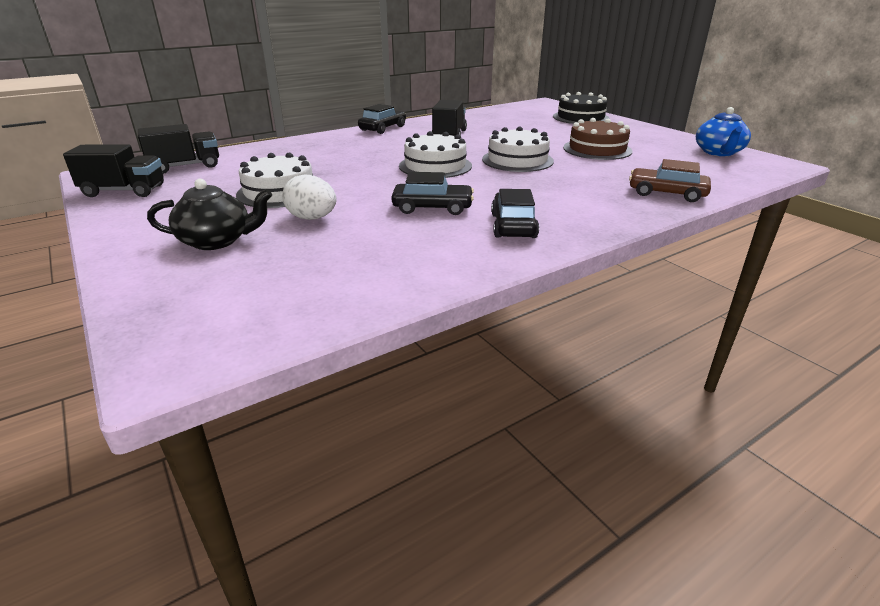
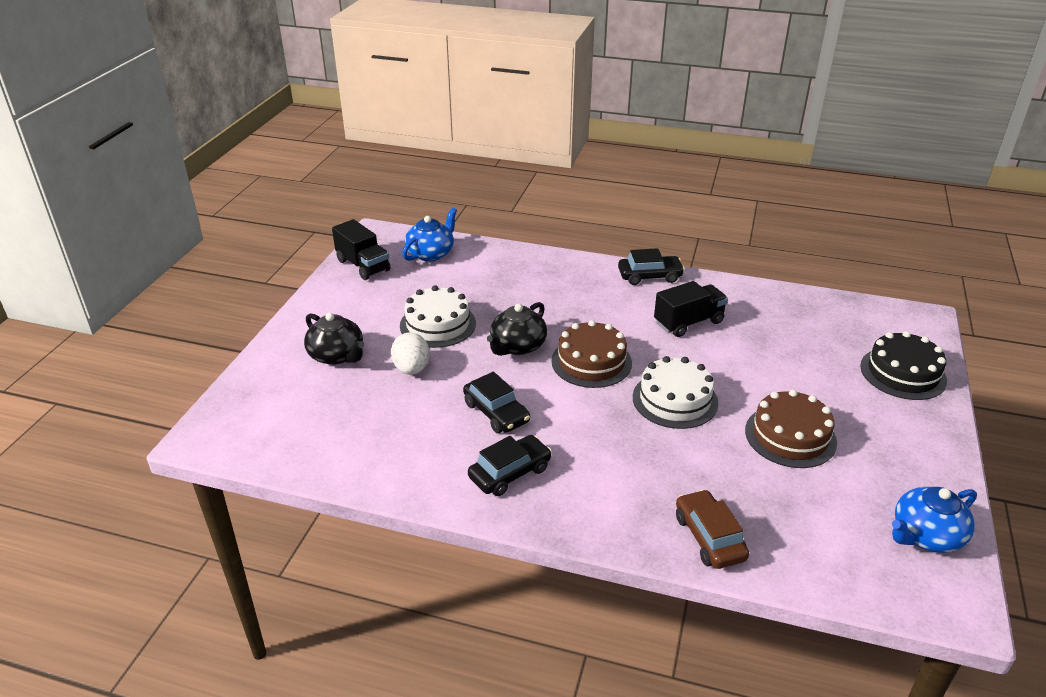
camera: 50 degrees right, 5 degrees up
black truck [138,124,219,174] -> blue teapot [402,208,457,262]
white cake [399,131,472,178] -> brown cake [551,320,632,388]
none -> black teapot [487,302,547,356]

